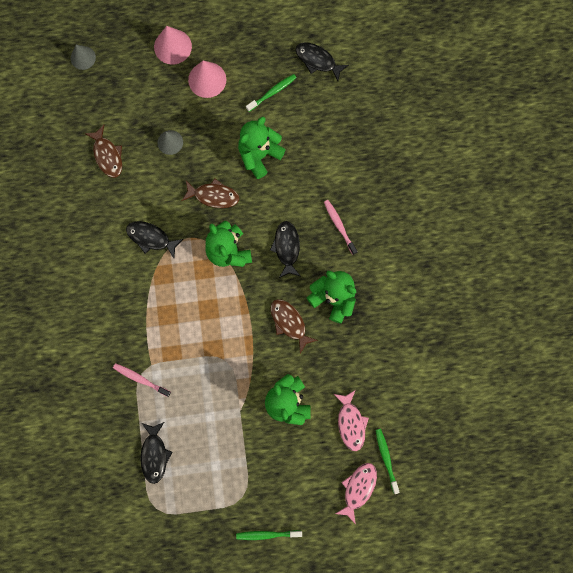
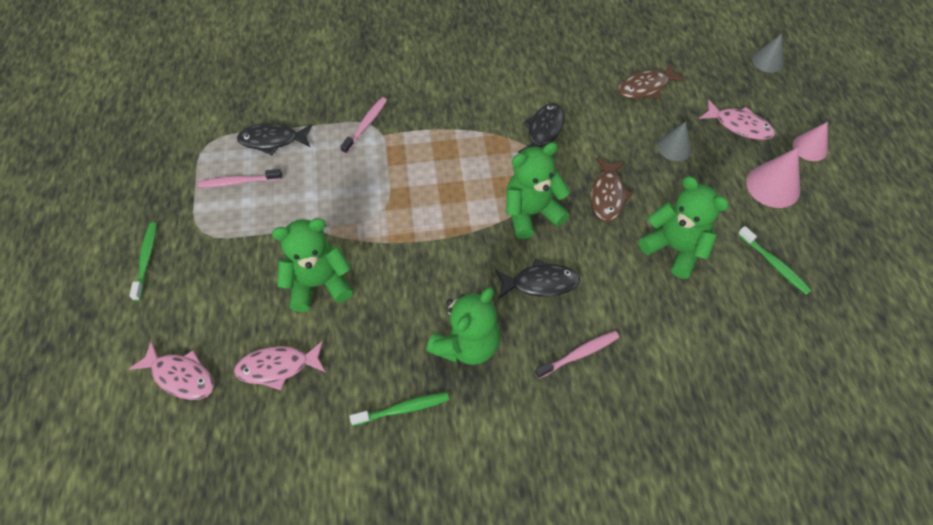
camera: 90 degrees right, 20 degrees down
pink cone [154,26,192,65] -> pink cone [793,122,828,161], size x0.67
brown fish [270,299,318,353] -> none
black fish [295,43,349,81] -> none
green toothbrush [375,429,400,494] -> green toothbrush moved to [349,392,449,426]
none -> pink toothbrush [198,169,282,188]
none -> pink fish [699,100,775,140]

